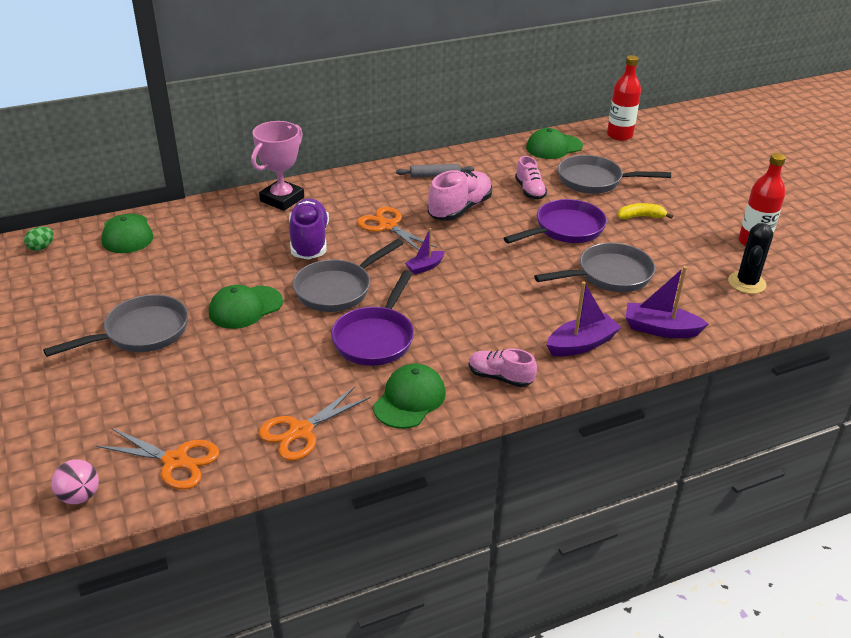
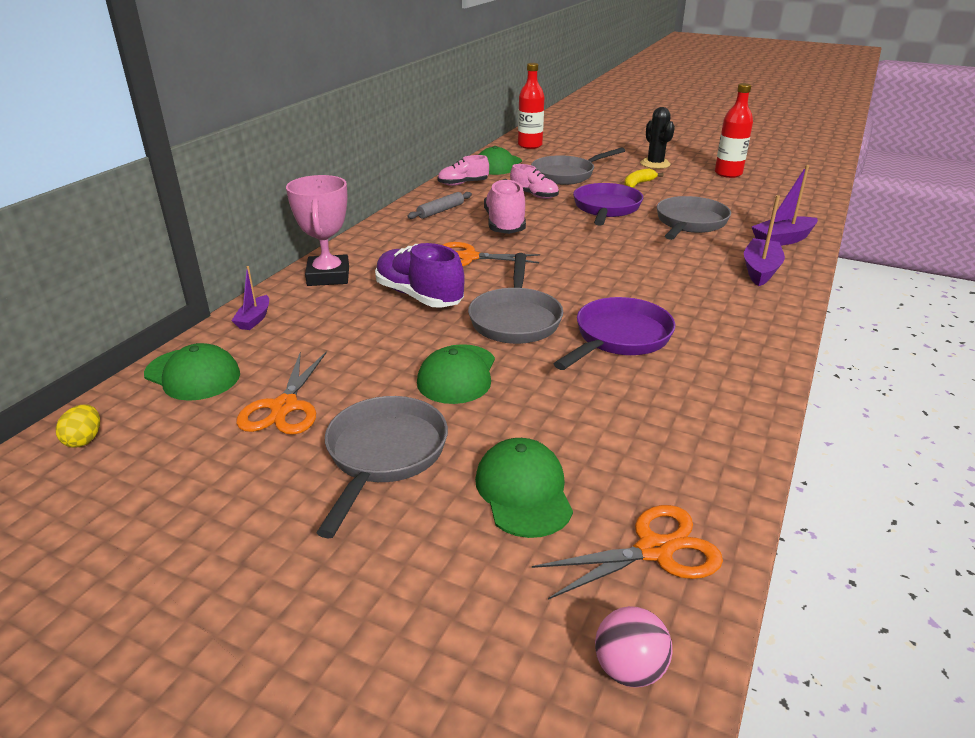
camera: 40 degrees left, 5 degrees down
green egg [24,227,54,251] -> yellow egg [56,405,100,448]
orange scissors [258,387,371,461] -> orange scissors moved to [236,351,327,435]
purple pan [331,270,414,366] -> purple pan turned 120 degrees counterclockwise [554,297,675,370]
green cap [373,363,446,429] -> green cap moved to [475,438,573,538]
purple boat [405,228,445,275] -> purple boat moved to [231,266,269,330]
pink shoe [468,348,537,387] -> pink shoe moved to [438,155,489,186]
black cactus [728,223,773,294] -> black cactus moved to [640,107,675,169]

